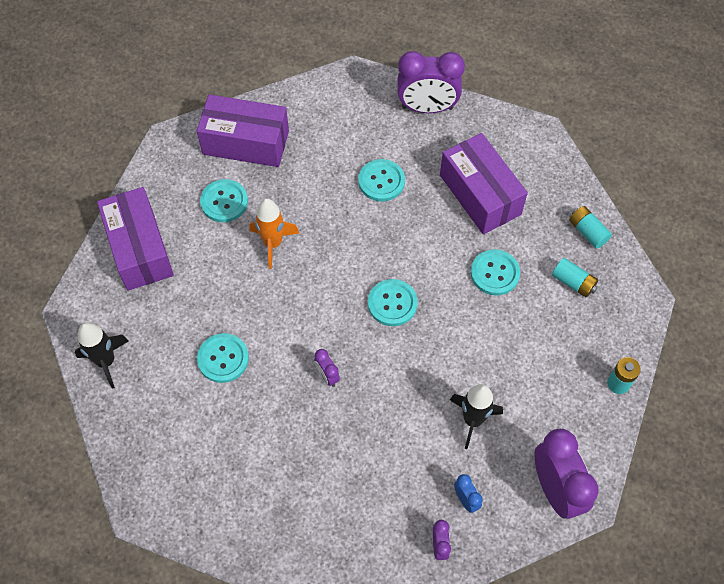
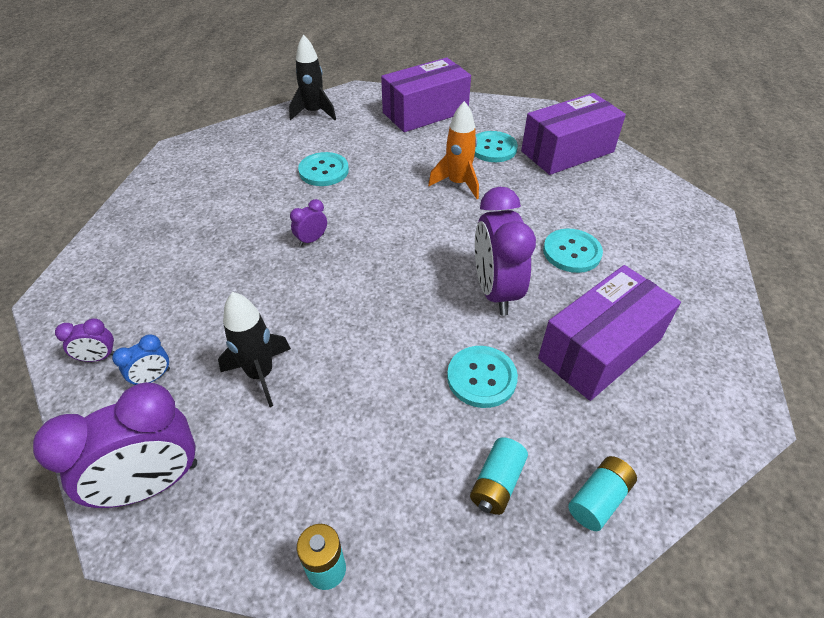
camera: 80 degrees right, 15 degrees down
purple box [197,94,289,167] -> purple box turned 60 degrees clockwise [521,93,626,175]
turquoise button [368,279,418,326] -> none
purple clock [397,51,465,113] -> purple clock moved to [475,187,536,316]

